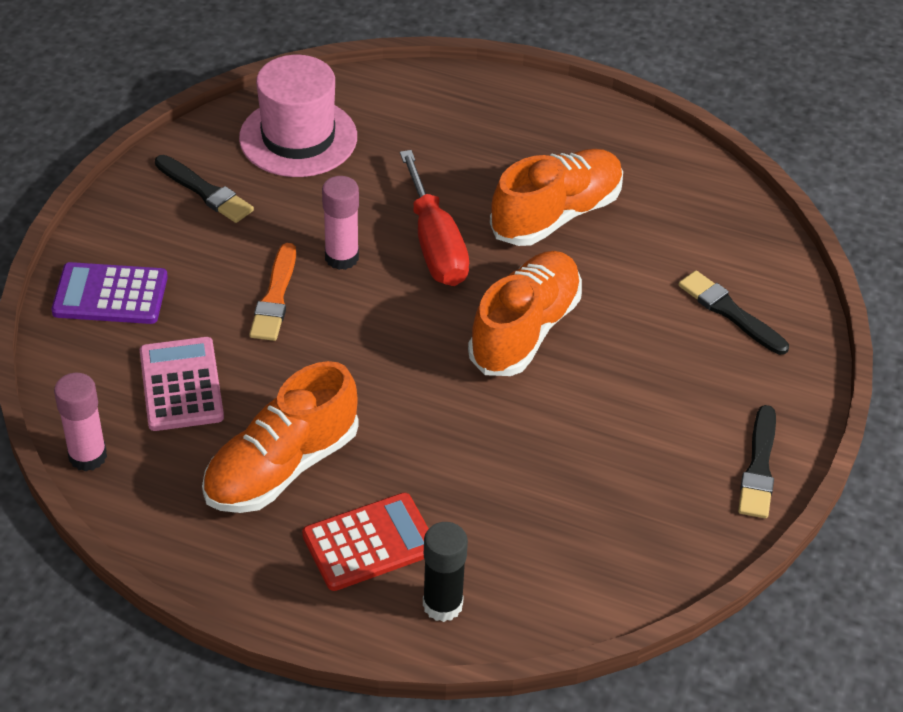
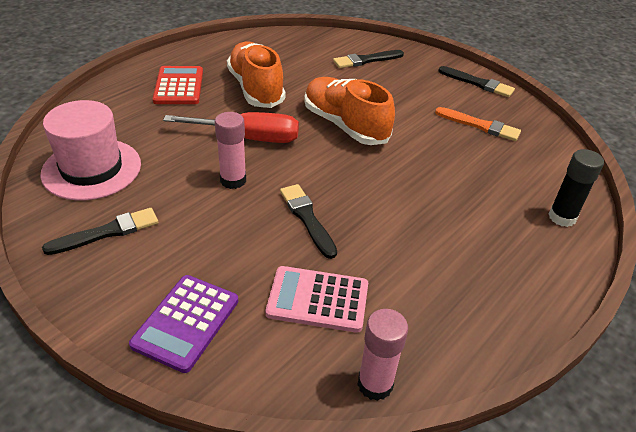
camera: 70 degrees left, 5 degrees down
orange shoe [202,361,358,513] -> none
orange brush [249,243,296,341] -> orange brush moved to [435,107,521,141]
red calculator [302,493,429,591] -> red calculator moved to [153,66,203,104]
none -> black brush [280,184,337,259]

